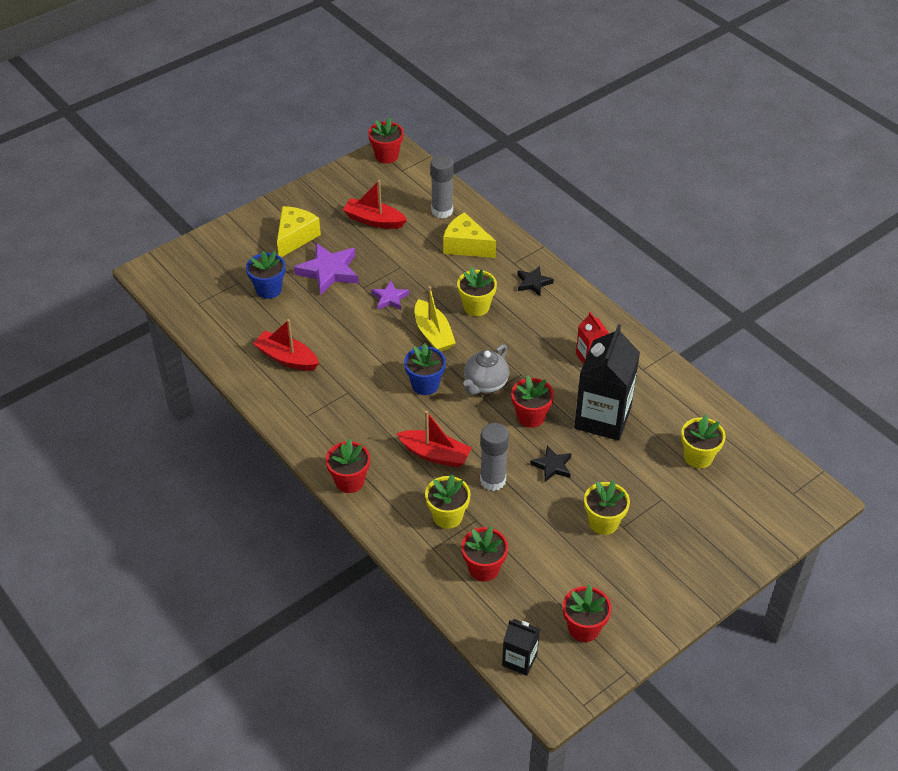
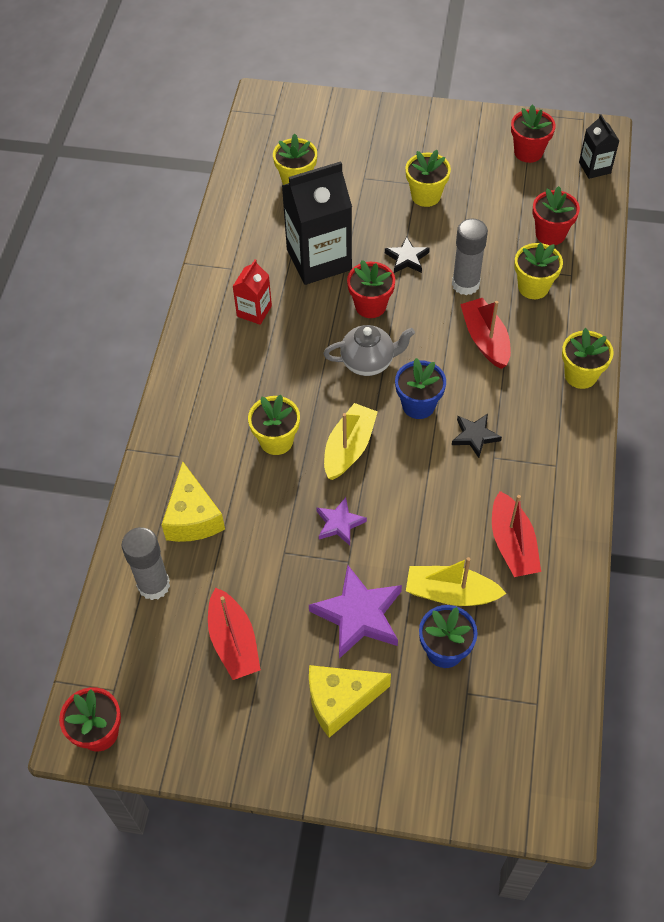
camera: 130 degrees left, 10 degrees up
red flower pot [326,439,370,493] -> yellow flower pot [562,328,614,389]
black star [517,266,554,296] -> black star moved to [452,414,502,458]
none -> yellow boat [406,557,507,606]

